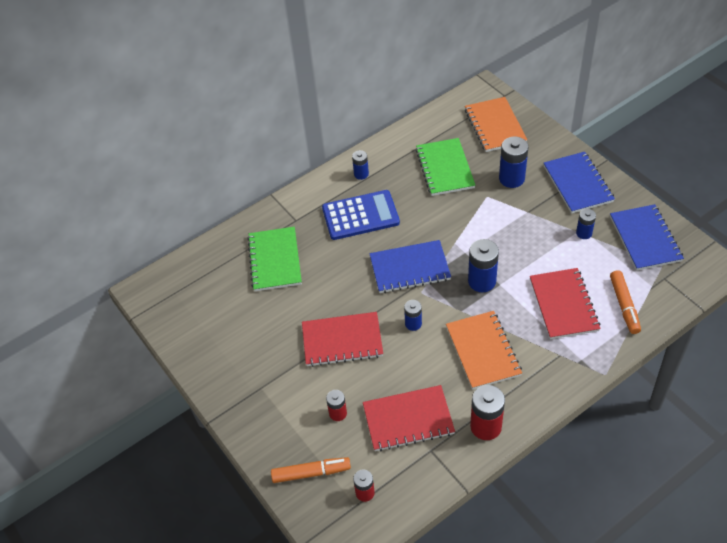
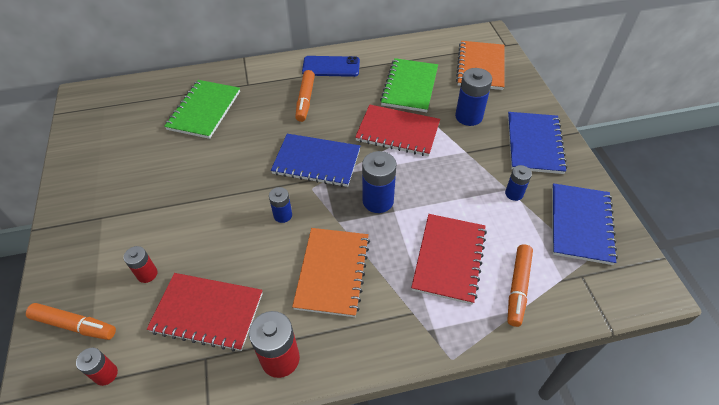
camera: 20 degrees right, 0 degrees up
red notebook [302,312,383,367] -> red notebook moved to [355,105,440,156]
blue calculator [322,190,400,240] -> orange marker [295,70,315,122]
blue battery [352,150,369,180] -> blue phone [302,56,360,77]

